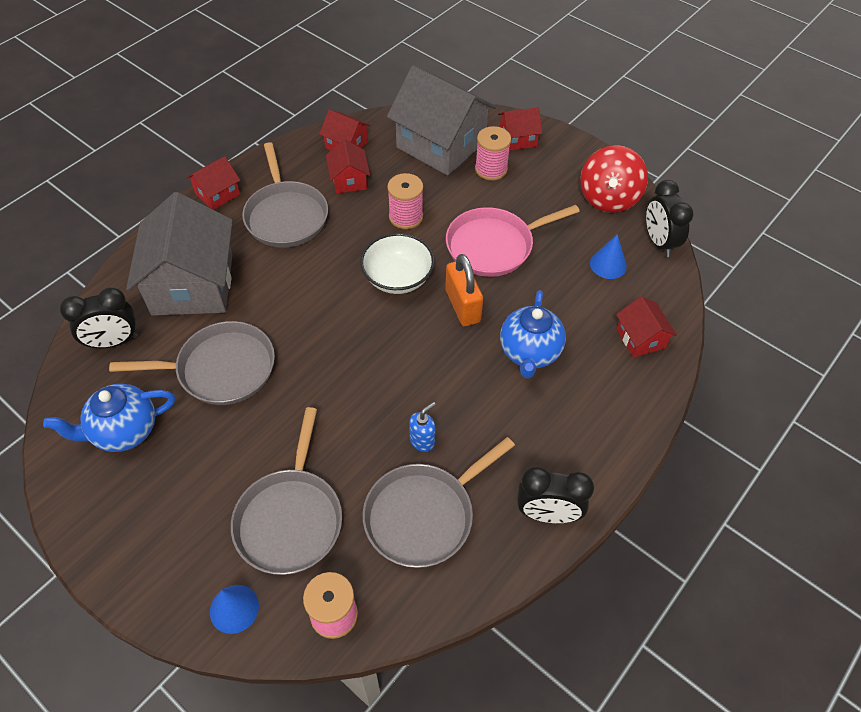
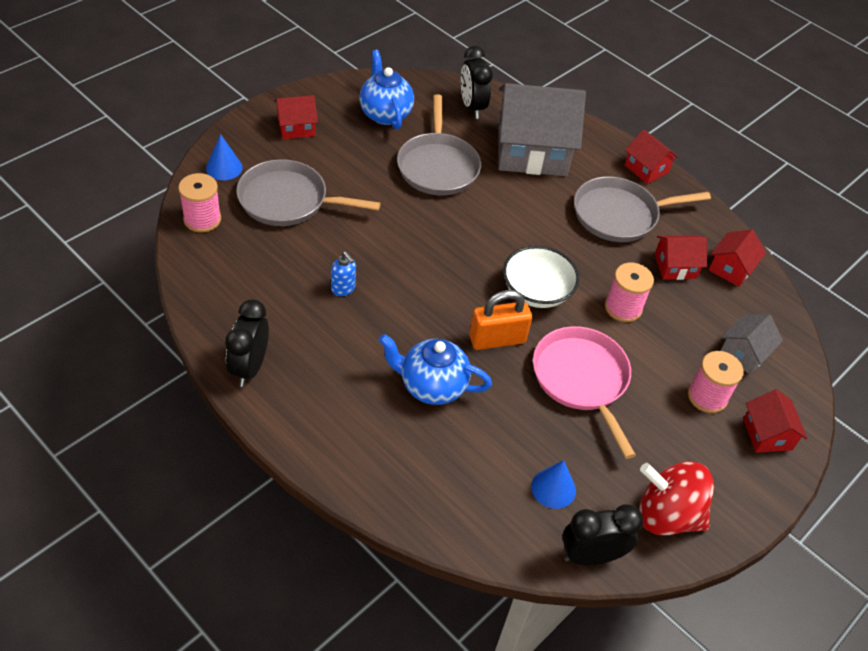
camera: 90 degrees right, 5 degrees down
grey pan [363,437,515,568] -> none
grey house [387,65,497,176] -> grey house [720,314,783,374], size x0.48
red house [616,296,677,358] -> red house moved to [274,95,318,139]

